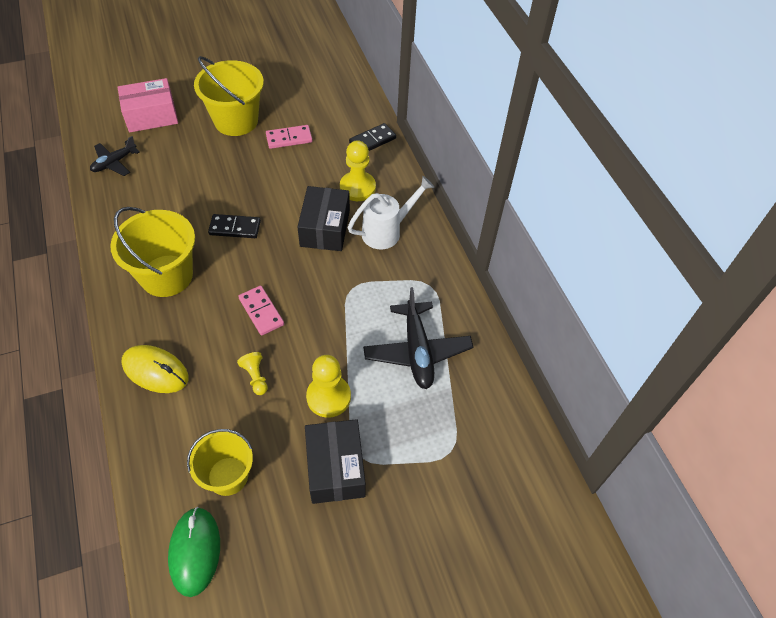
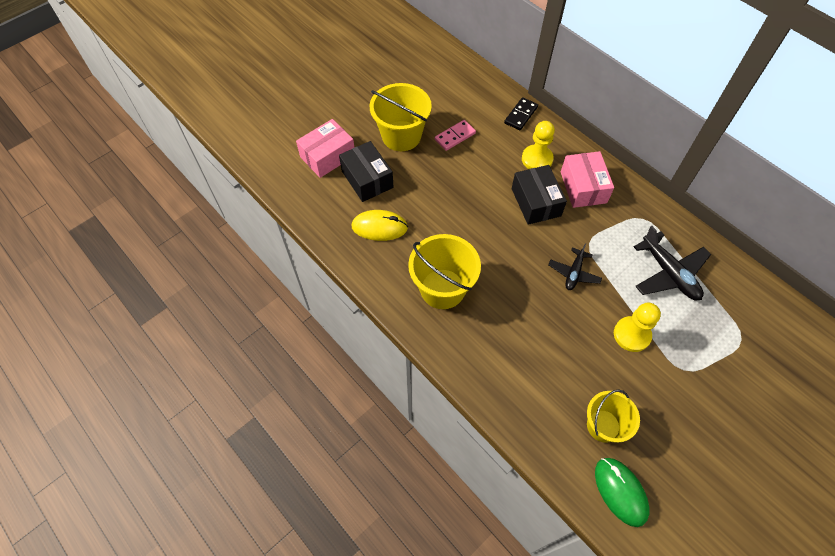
camera: 20 degrees left, 5 degrees up
black plane [90,136,140,176] -> black plane moved to [548,243,602,290]
yellow mouse [121,345,188,393] -> yellow mouse moved to [351,210,408,241]
black domino [208,214,261,238] -> none
yellow pawn [237,352,268,395] -> none
pink domino [238,286,284,336] -> none
black box [305,419,366,504] -> black box moved to [339,141,393,202]
white watering can [348,176,434,249] -> pink box [561,151,614,208]

